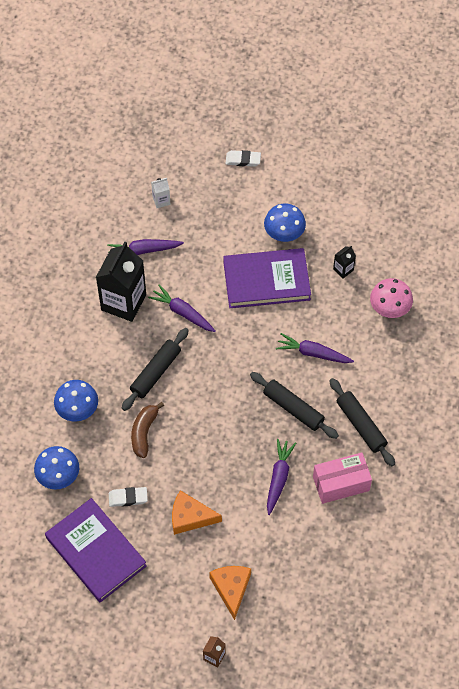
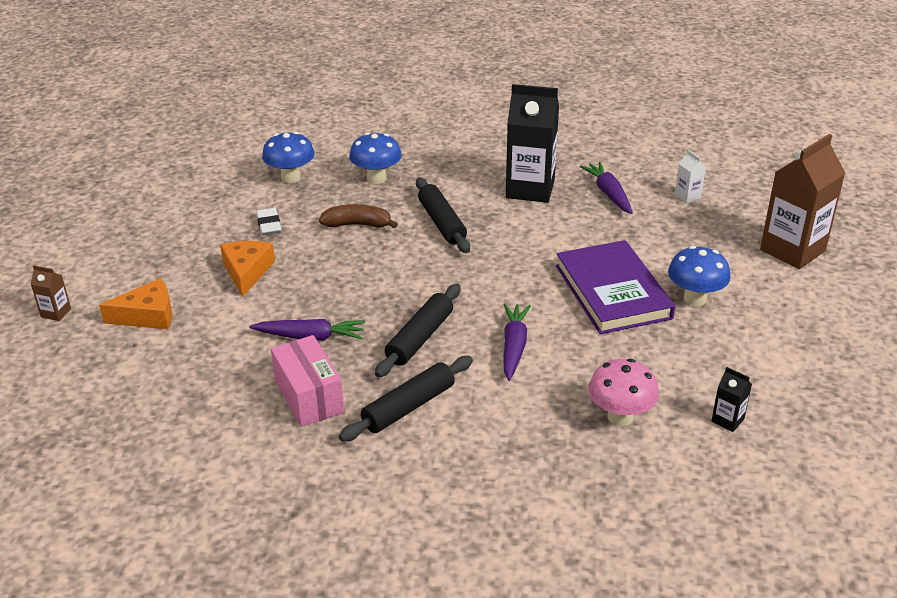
camera: 80 degrees right, 25 degrees down
purple book [45,498,147,603] -> none
black rolling pin [122,328,189,411] -> black rolling pin turned 45 degrees clockwise [416,178,470,253]
purple carrot [148,284,216,332] -> none
white eraser [226,150,261,167] -> brown carton [760,134,846,269]
black carton [333,246,356,278] -> black carton moved to [712,367,752,432]

